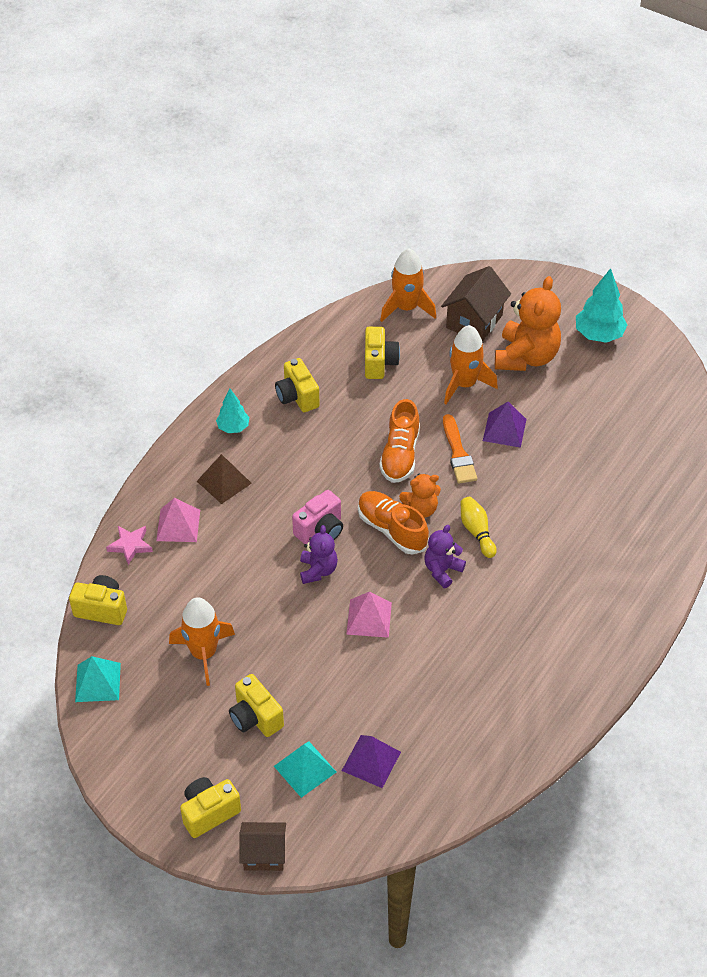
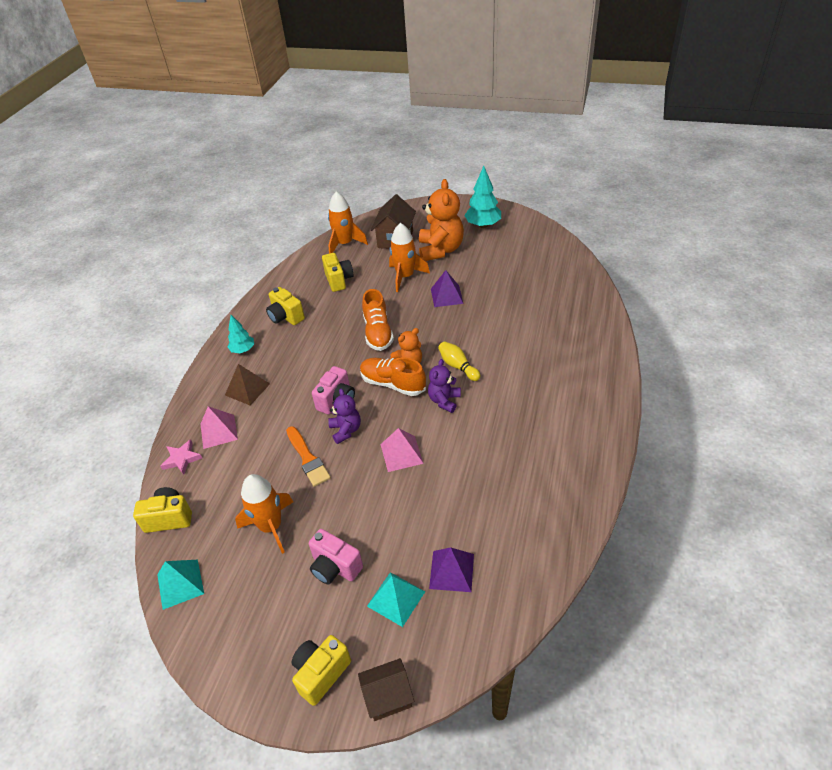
camera: 15 degrees left, 5 degrees down
yellow camera [229,674,284,737] -> pink camera [309,529,363,585]
orange brush [443,414,477,483] -> orange brush moved to [286,426,331,487]

